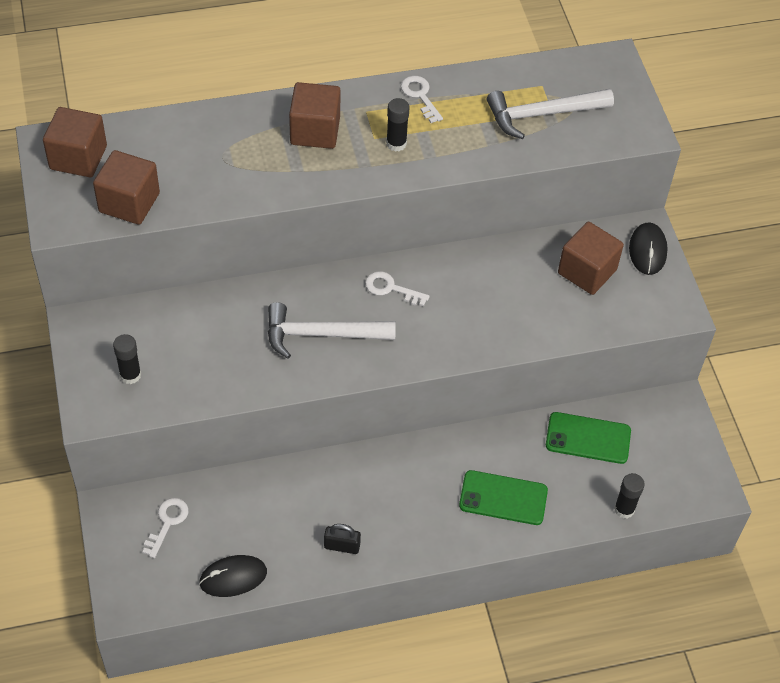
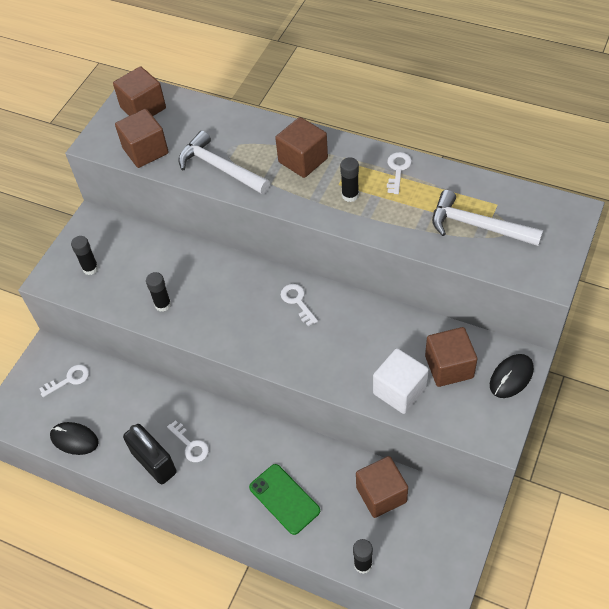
camera: 45 degrees right, 0 degrees up
white hammer [268,302,396,359] -> white hammer moved to [178,131,270,194]
black padlock [324,524,361,554] -> black padlock [123,424,177,484], size x1.91
green phone [546,412,631,464] -> brown cube [356,456,408,518]
none -> black glue stick [146,272,171,312]
none -> white key [167,420,209,462]
none -> white cube [373,348,429,414]

